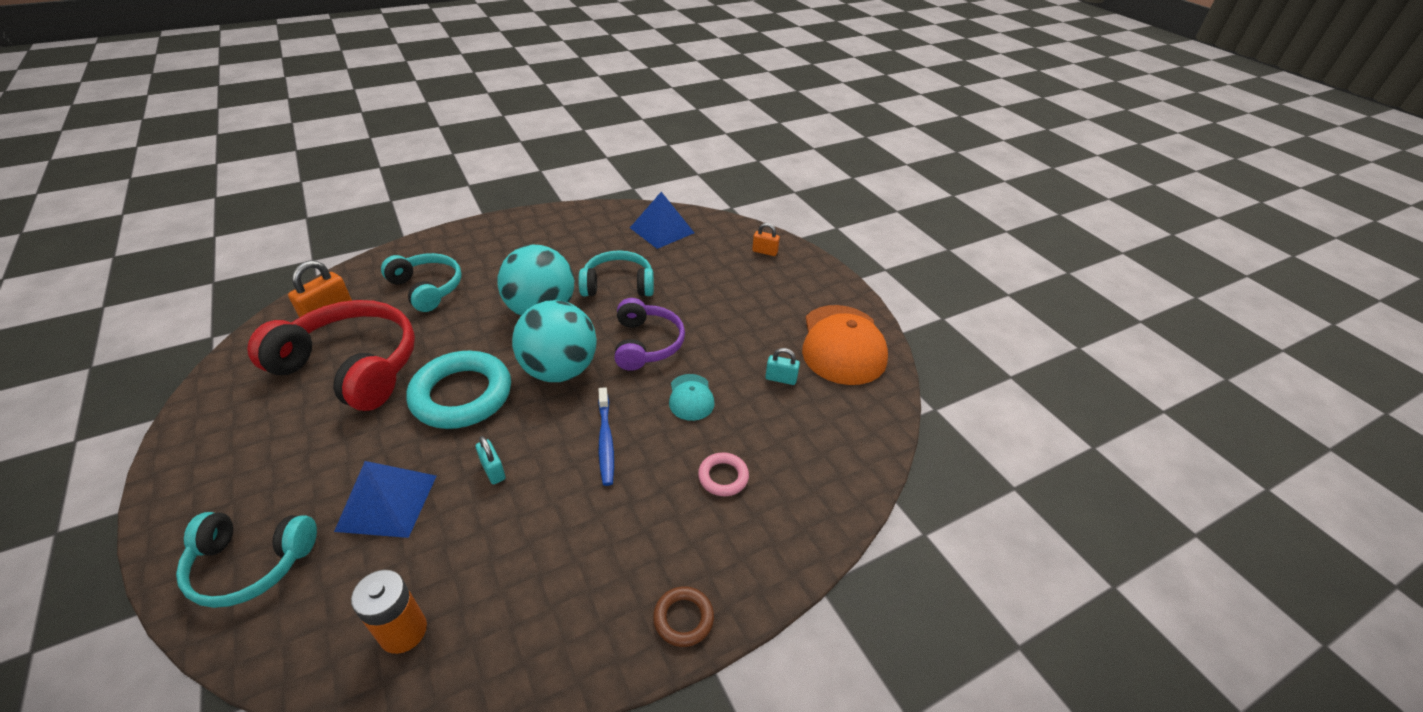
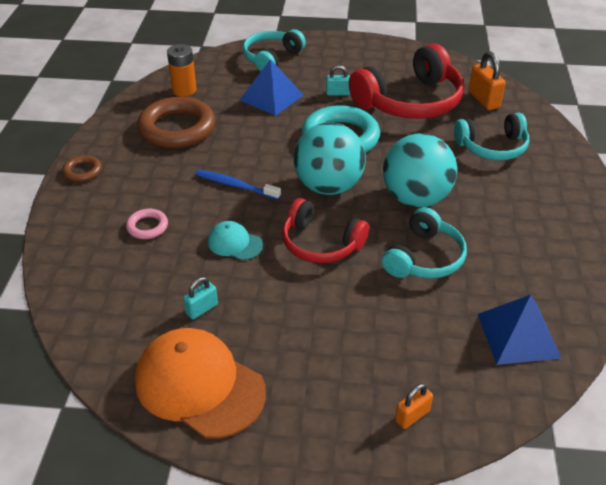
camera: 125 degrees right, 0 degrees up
turquoise padlock [475,436,506,484] -> turquoise padlock moved to [326,65,350,95]
purple headphones [615,298,685,371] -> red headphones [282,198,369,263]
none -> brown ring [137,97,215,148]

